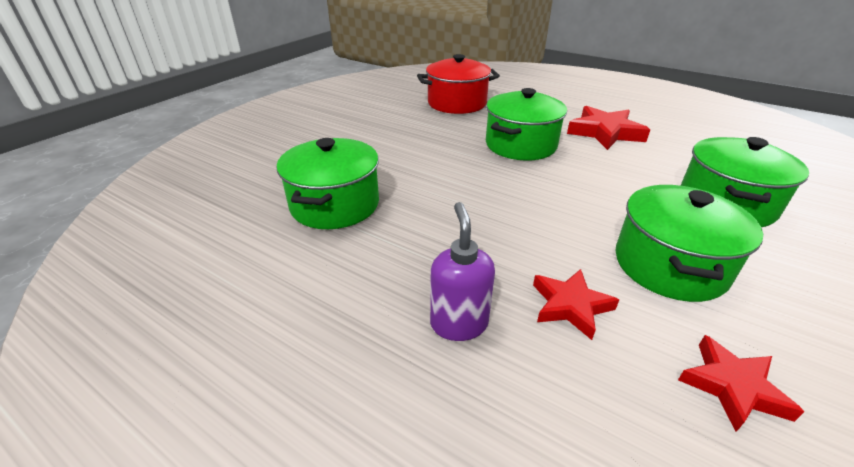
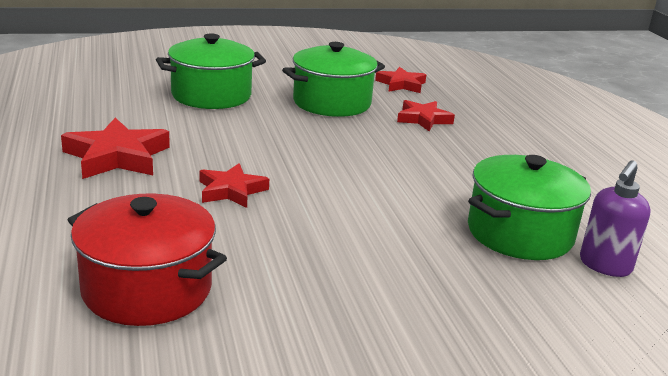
camera: 140 degrees left, 10 degrees down
purple soap dispenser [430,202,495,341] -> purple soap dispenser moved to [580,161,651,277]
green pot [486,88,567,161] -> red star [199,163,269,208]

